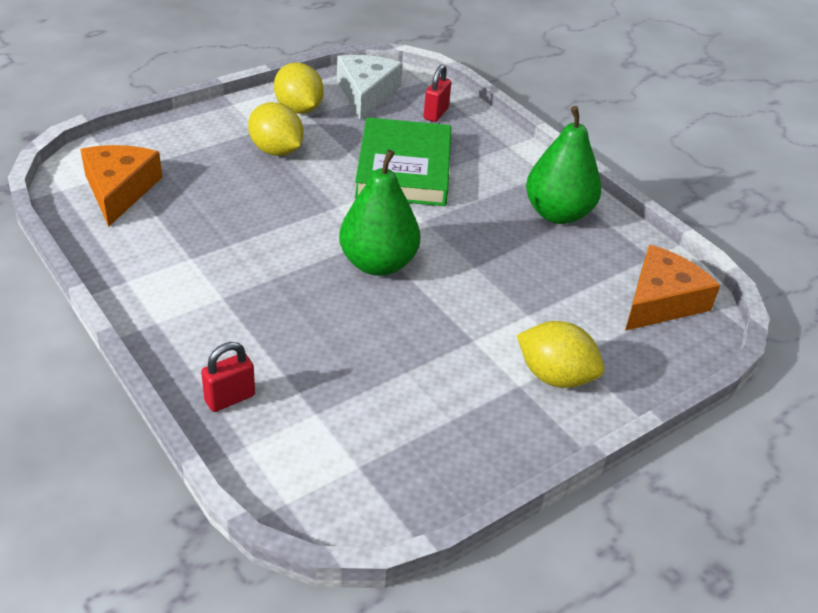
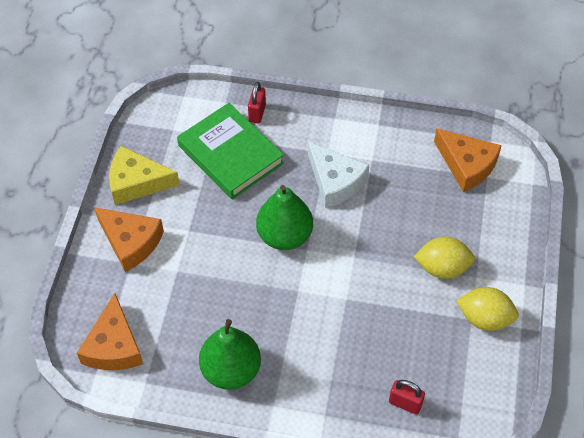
camera: 140 degrees right, 15 degrees up
white cheese [337,55,403,120] -> white cheese moved to [308,141,369,208]
green book [355,117,451,206] -> green book moved to [177,103,284,199]
red padlock [423,64,451,122] -> red padlock turned 45 degrees counterclockwise [389,380,425,415]
yellow lemon [517,321,604,388] -> orange cheese [94,207,164,272]
none -> yellow cheese [109,146,180,205]

